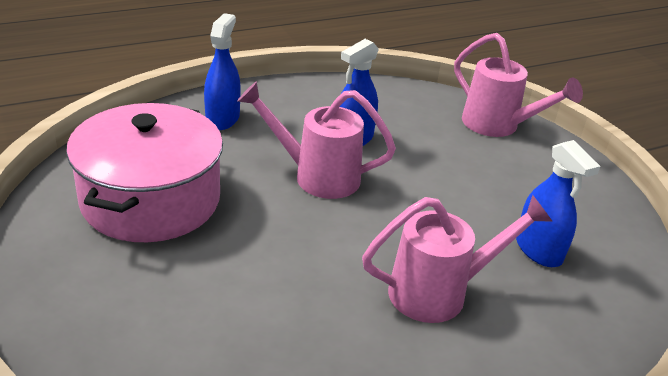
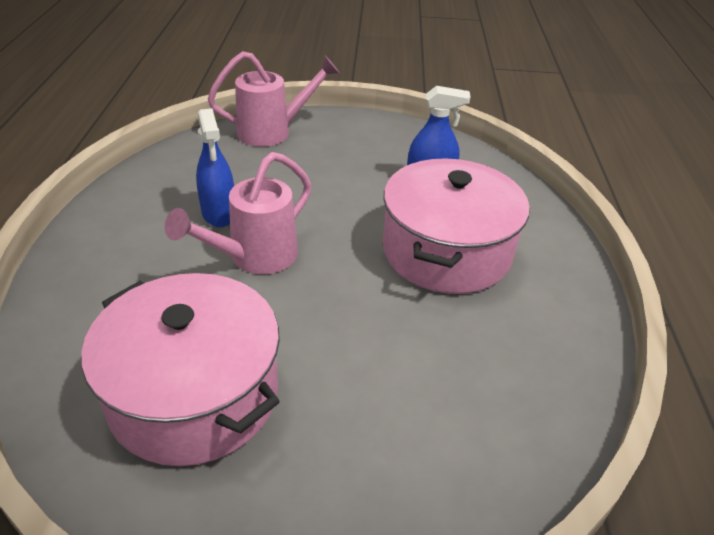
camera: 60 degrees left, 5 degrees up
blue spray bottle [204,13,241,130] -> none
pink watering can [362,195,553,323] -> pink pot [383,158,530,294]

